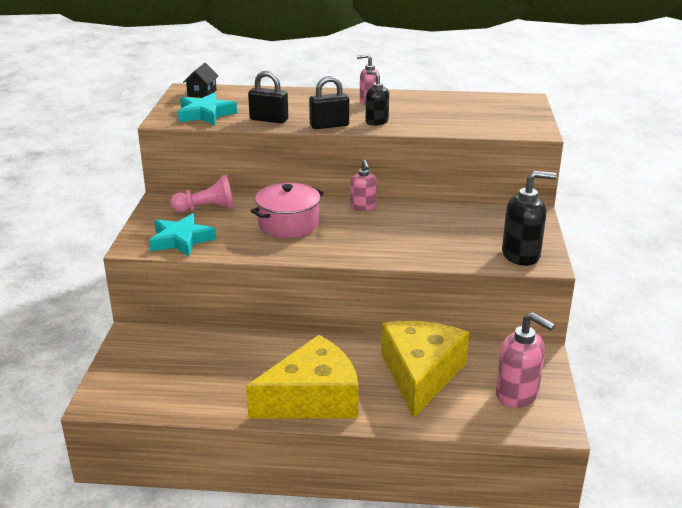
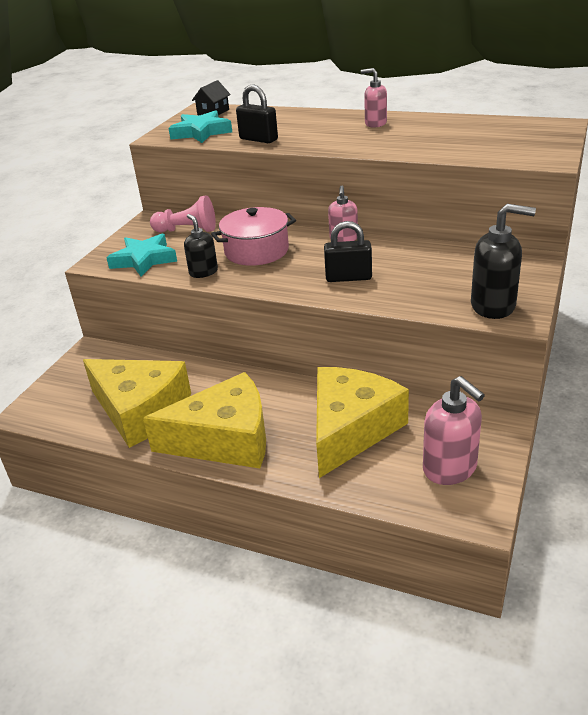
camera: 20 degrees right, 5 degrees up
black padlock [309,76,349,129] -> black padlock moved to [324,221,372,282]
black soap dispenser [365,71,389,126] -> black soap dispenser moved to [184,214,218,278]
none -> yellow cheese [83,359,191,448]

